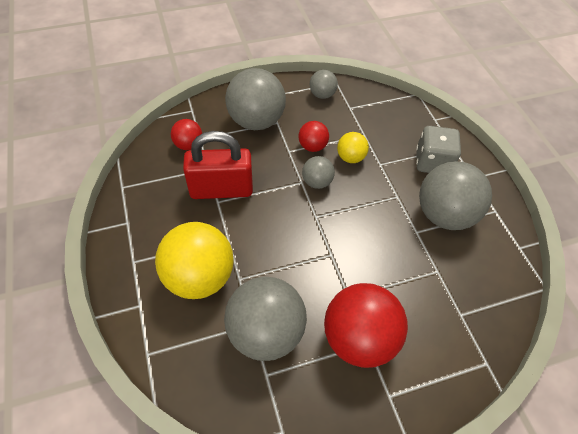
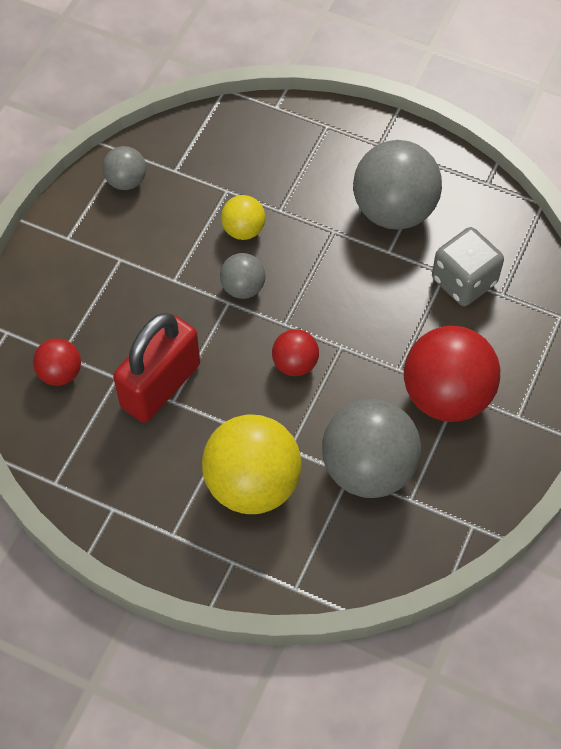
camera: 45 degrees left, 5 degrees up
grey ball [225,68,286,130] -> none
red ball [298,121,329,152] -> red ball moved to [272,329,319,376]
grey dice [416,126,461,173] -> grey dice moved to [432,227,504,306]

